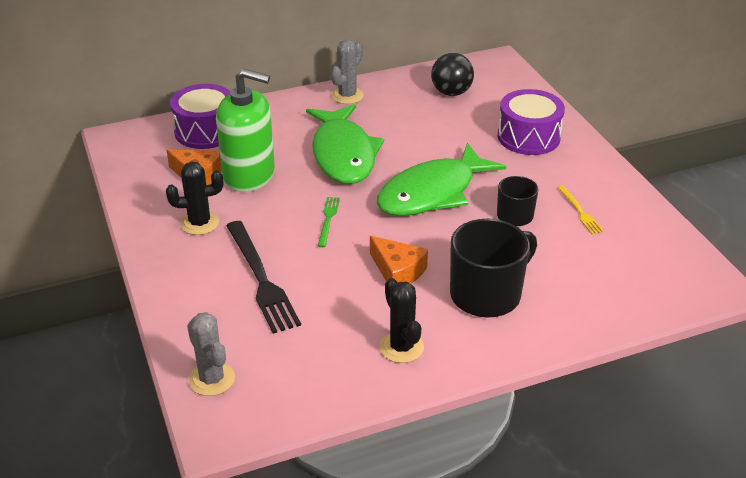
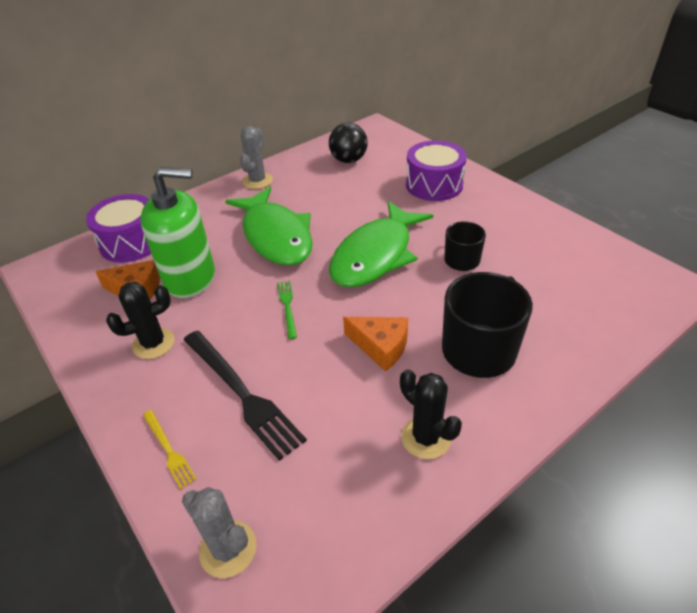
camera: 15 degrees left, 5 degrees up
yellow fork [557,185,604,235] -> yellow fork moved to [143,410,197,490]

